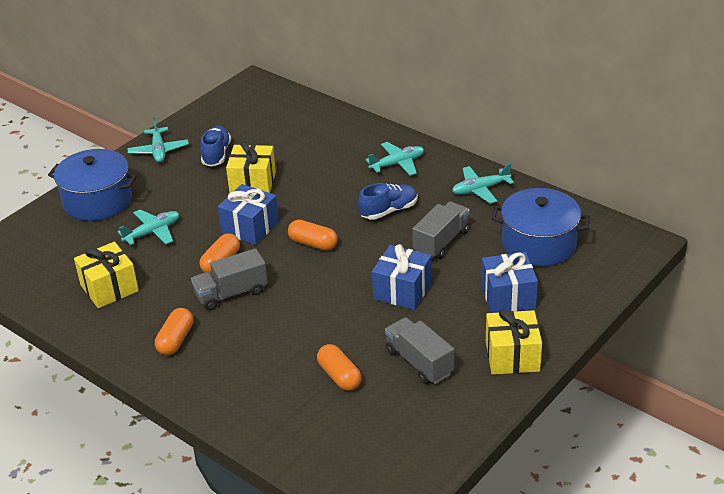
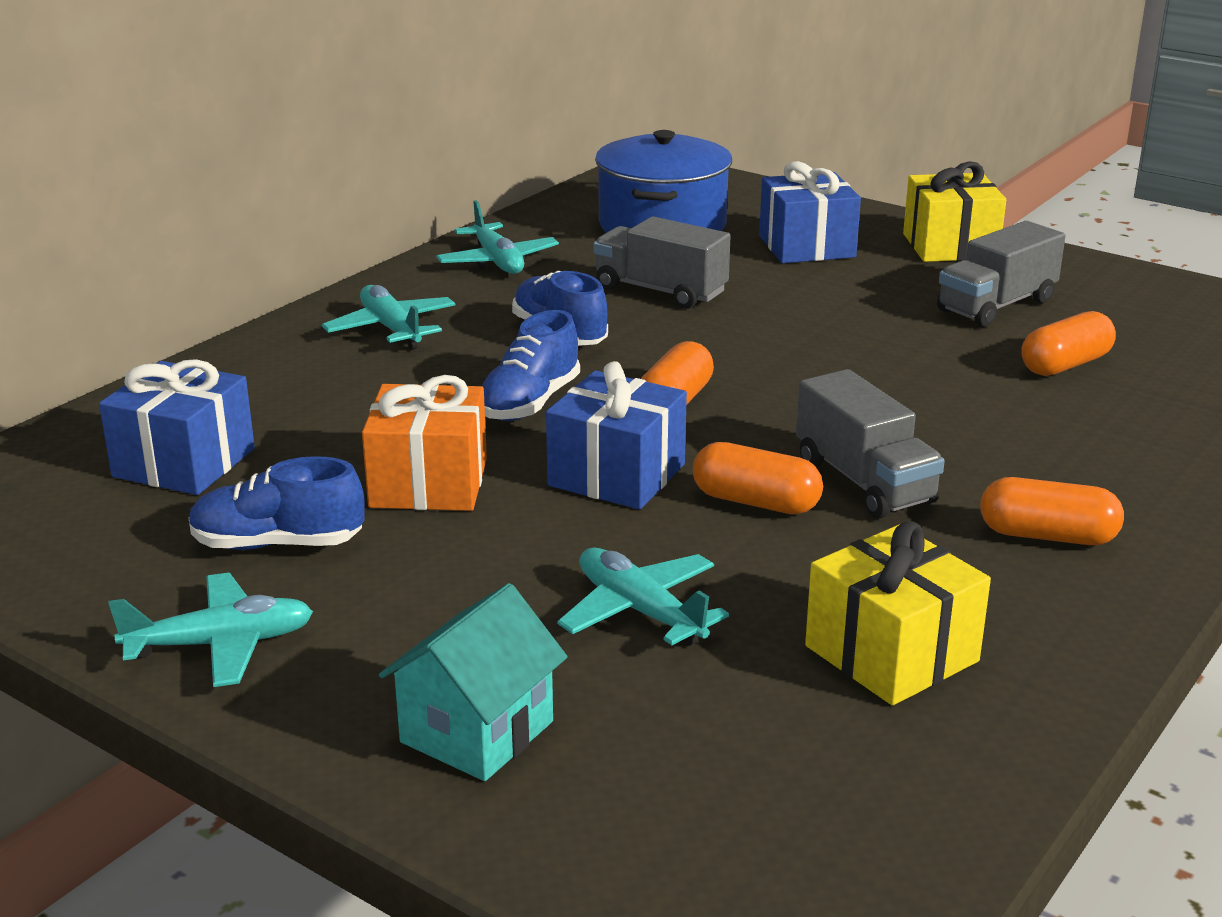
camera: 95 degrees left, 10 degrees down
blue pot [48,149,137,221] -> turquoise house [379,583,567,781]
yellow gift [226,141,276,193] -> orange gift [362,375,487,511]
blue gift [372,244,432,310] -> blue gift moved to [99,359,255,495]
none -> blue shoe [482,310,580,421]

